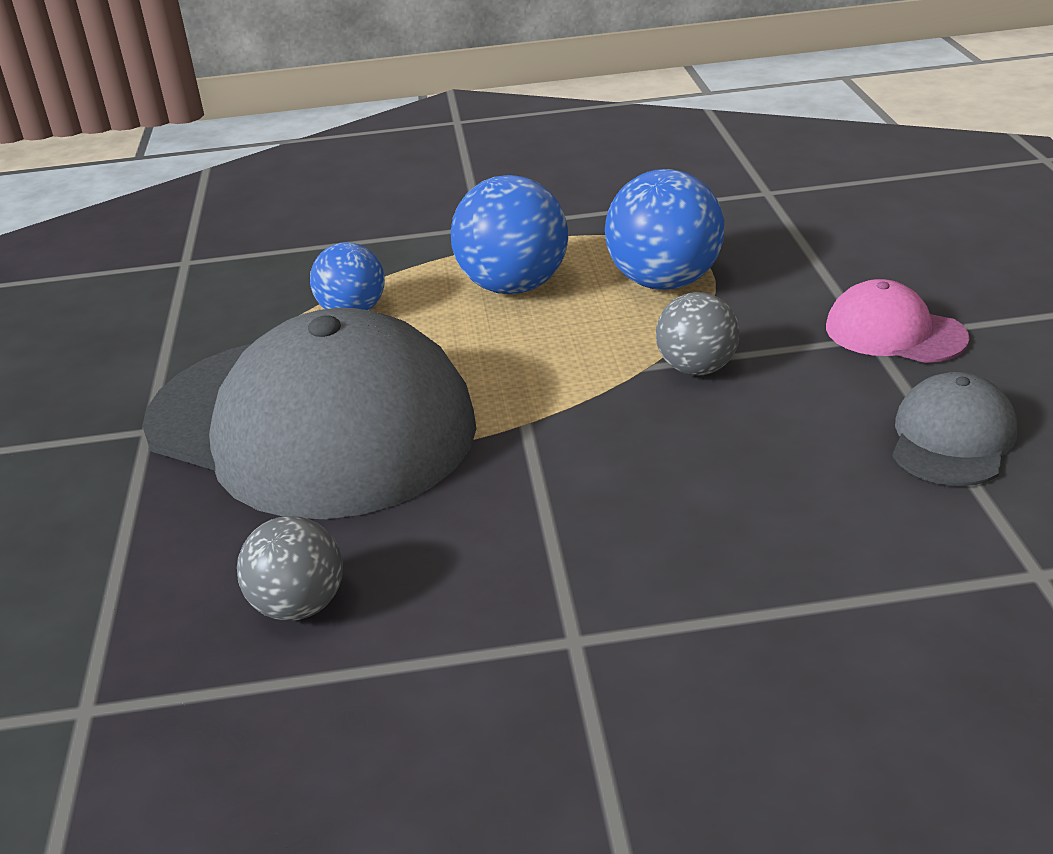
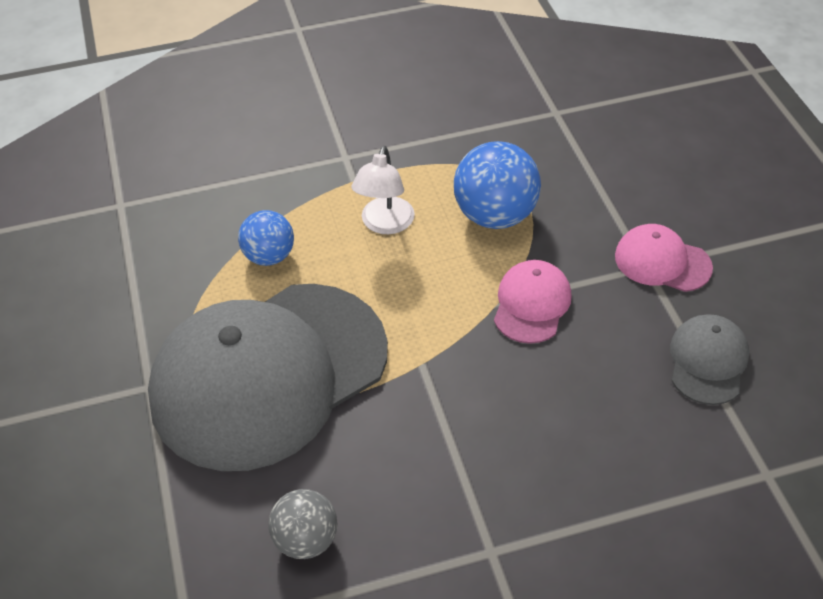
camera: 10 degrees left, 15 degrees up
grey cap [143,308,477,519] -> grey cap turned 120 degrees clockwise [148,284,388,471]
blue ball [451,175,568,294] -> white lamp [351,146,415,234]
grey ball [656,292,739,375] -> pink cap [494,260,572,344]

